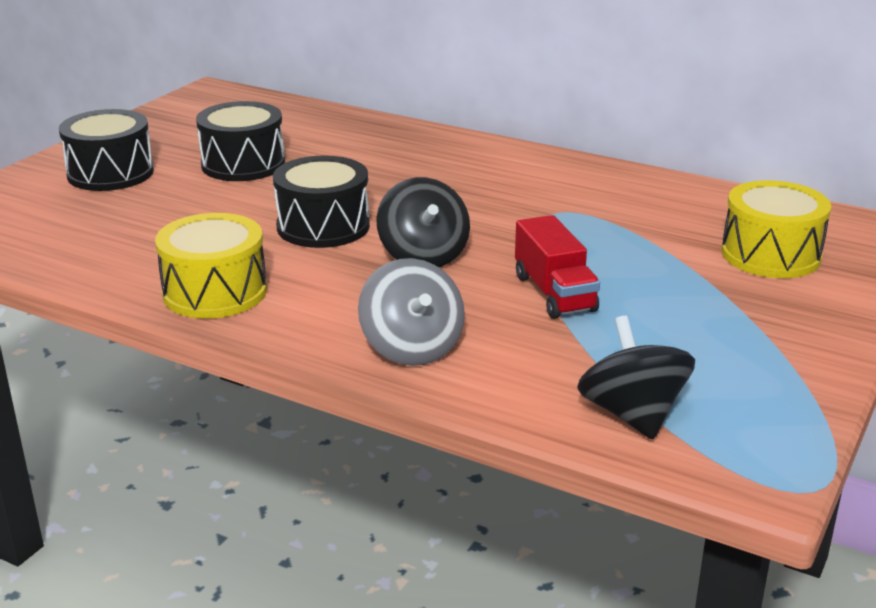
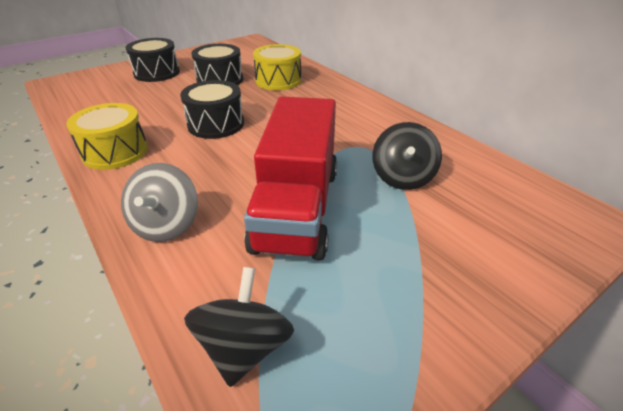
camera: 25 degrees right, 10 degrees up
black spinning top [376,177,470,267] -> black spinning top moved to [373,122,442,190]
red truck [515,215,600,319] -> red truck [244,96,337,261], size x1.94
yellow drum [721,180,831,278] -> yellow drum moved to [253,44,301,90]

